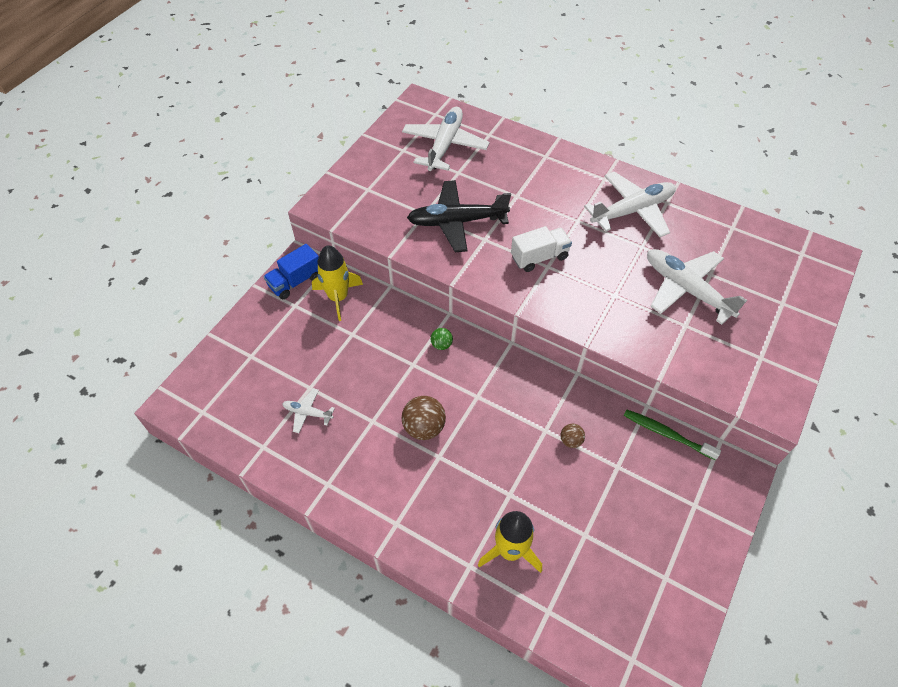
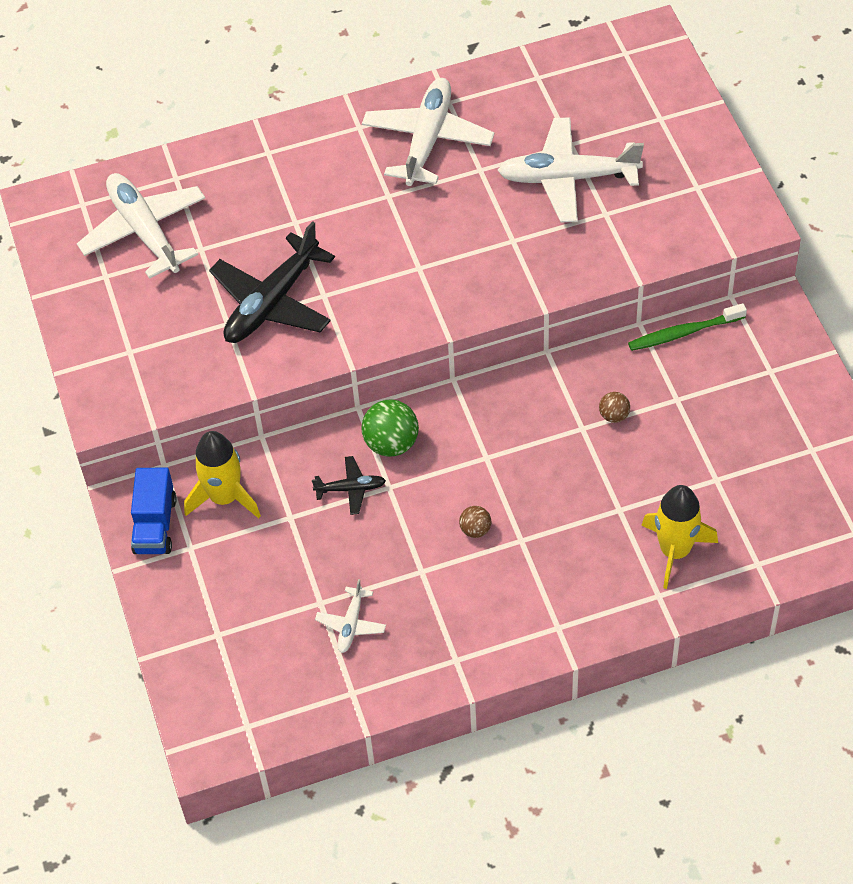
camera: 45 degrees left, 0 degrees up
white plane [282,388,335,433] -> white plane turned 45 degrees counterclockwise [315,579,386,653]
brown ball [402,396,446,440] -> brown ball [459,506,491,538], size x0.55
green ball [431,328,453,350] -> green ball [361,399,419,457], size x1.82
white truck [511,226,572,272] -> none
none -> black plane [312,456,386,515]

